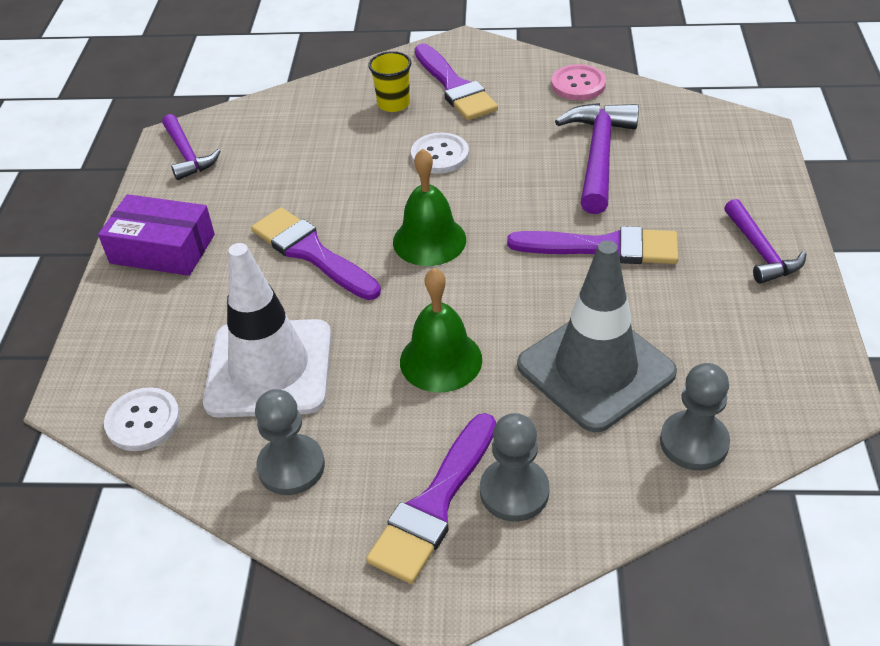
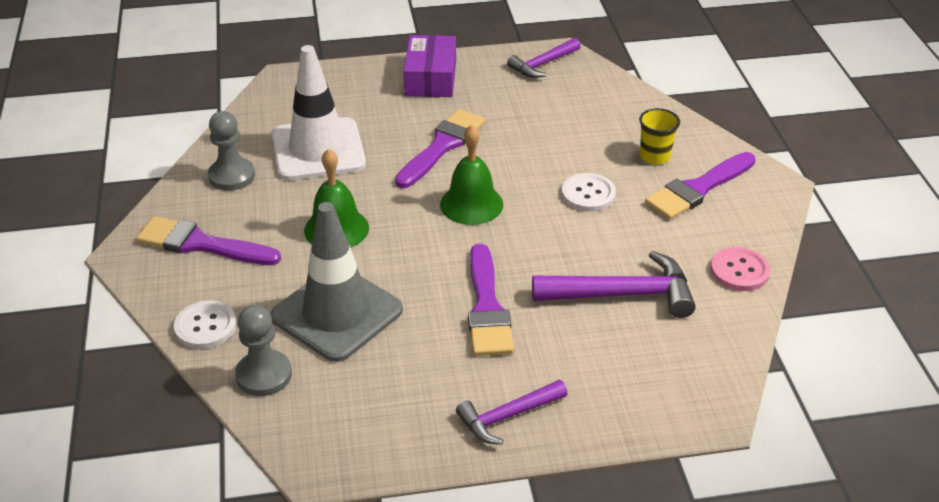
camera: 75 degrees right, 5 degrees down
white button [104,387,180,451] -> white button moved to [174,301,237,349]
grey pawn [480,413,550,521] -> none

